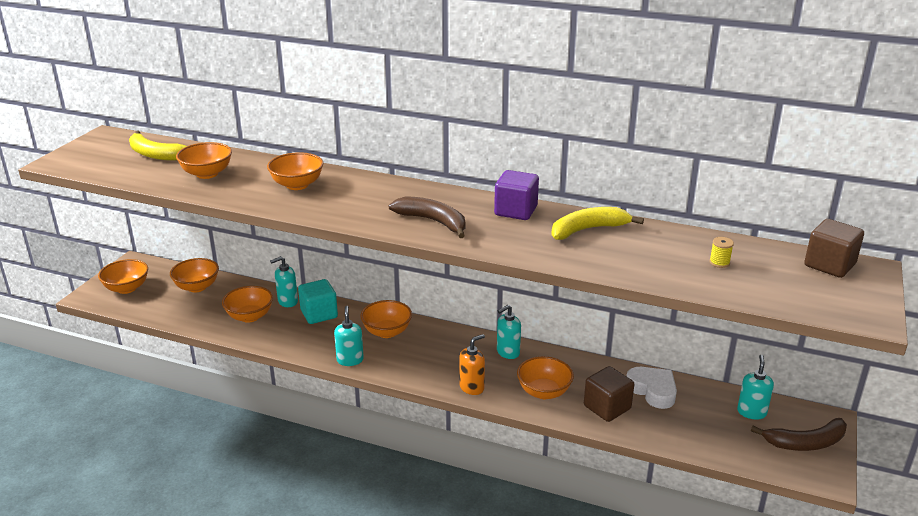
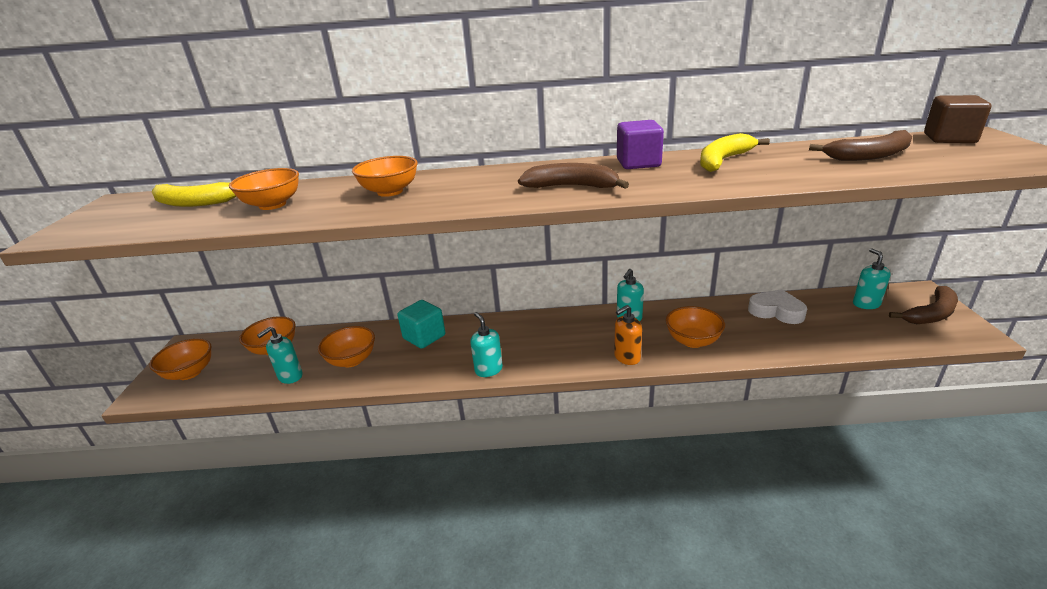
camera: 20 degrees left, 0 degrees up
turquoise soap dispenser [270,256,298,307] -> turquoise soap dispenser moved to [257,327,302,384]
orange bowl [360,300,412,338] -> none
orange soap dispenser [459,334,485,395] -> orange soap dispenser turned 150 degrees counterclockwise [614,305,642,365]
brown cube [584,366,634,422] -> none
yellow spool [709,237,734,268] -> brown banana [809,130,912,161]

